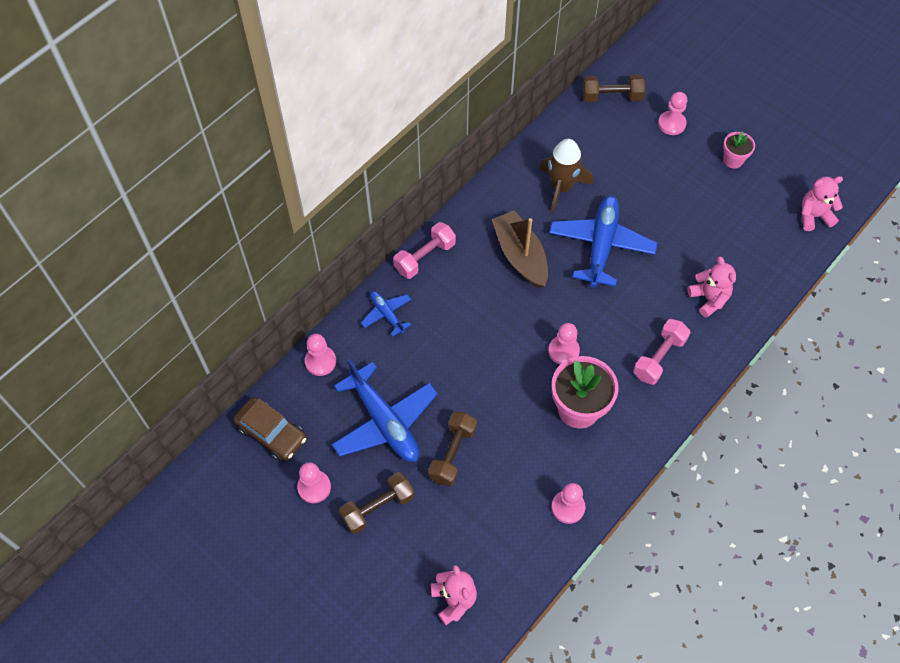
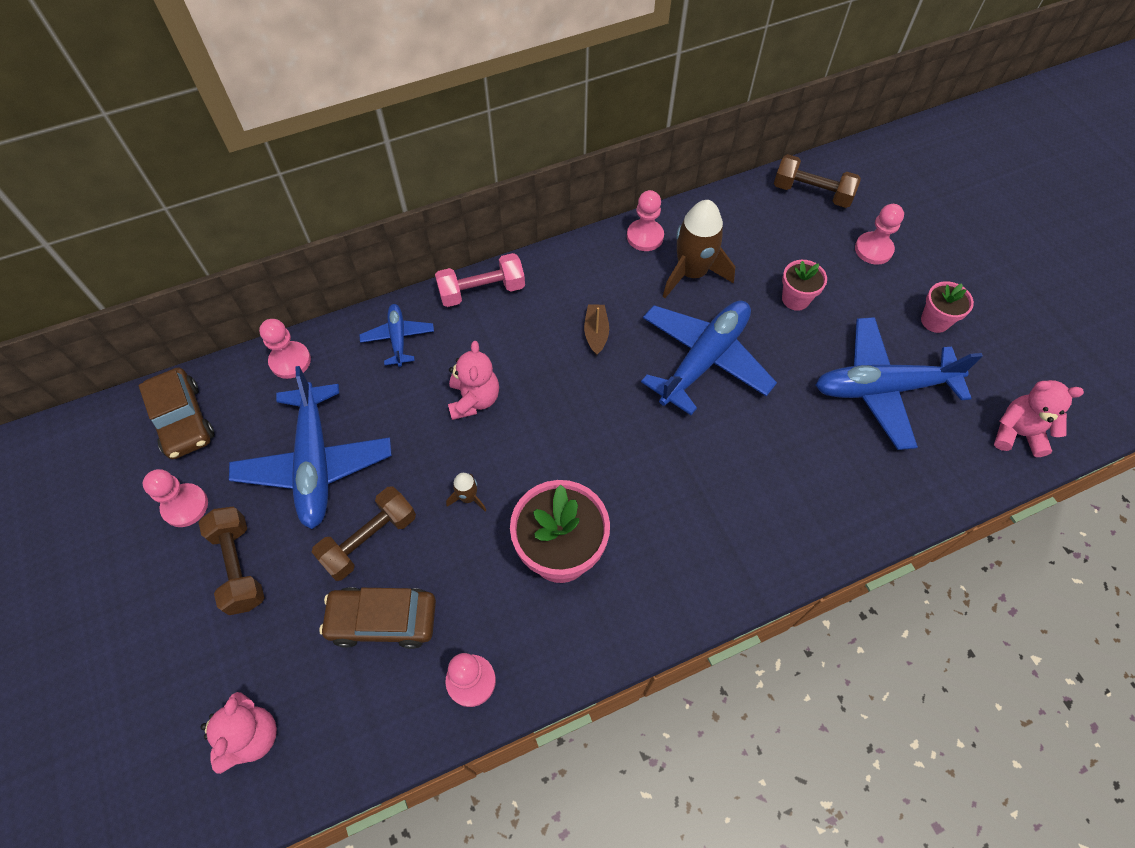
camera: 25 degrees right, 0 degrees up
brown dumbbell [339,472,414,534] -> brown dumbbell turned 75 degrees clockwise [198,507,265,615]
brown boat [492,210,548,288] -> brown boat [584,305,609,355], size x0.48
pink pawn [548,323,580,365] -> pink pawn moved to [627,190,664,251]
pink dumbbell [633,319,691,385] -> none
pink teddy bear [687,256,736,318] -> pink teddy bear moved to [448,341,499,420]
none -> brown car [320,587,436,649]
none -> brown rocket [446,473,486,511]
none -> pink flower pot [782,260,827,311]
none -> blue plane [816,317,983,450]

